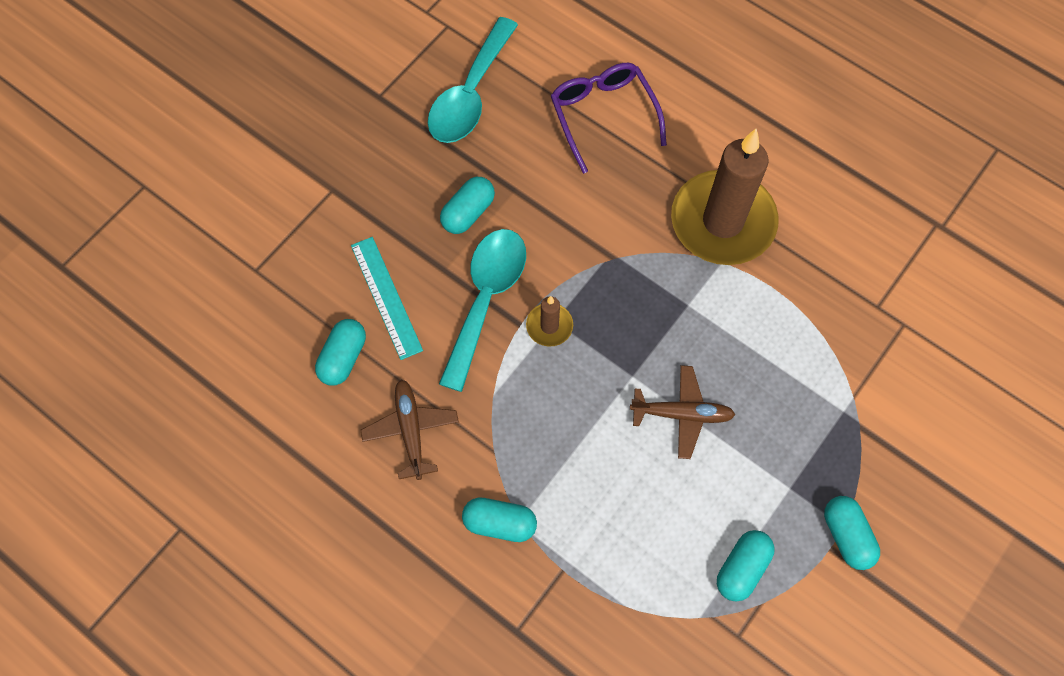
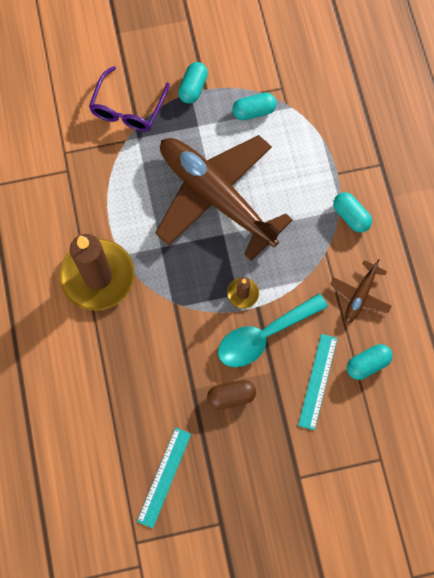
camera: 140 degrees left, 5 degrees up
turquoise spoon [428,17,518,143] -> turquoise ruler [137,427,191,528]
turquoise capsule [440,177,495,234] -> brown capsule [207,380,256,409]
purple glasses [551,63,667,174] -> purple glasses moved to [89,66,170,132]
brown plane [630,365,735,459] -> brown plane [155,135,293,261], size x2.37

